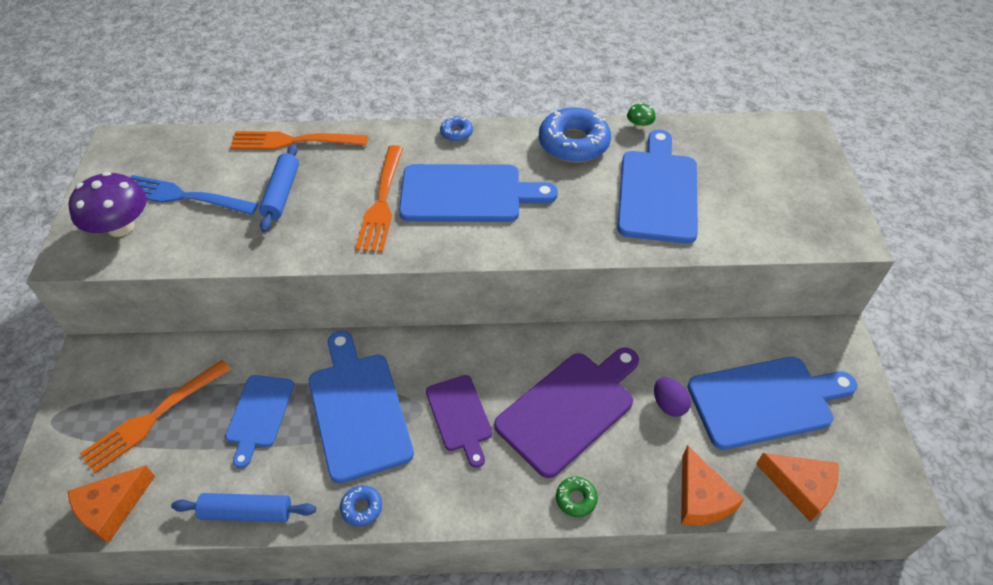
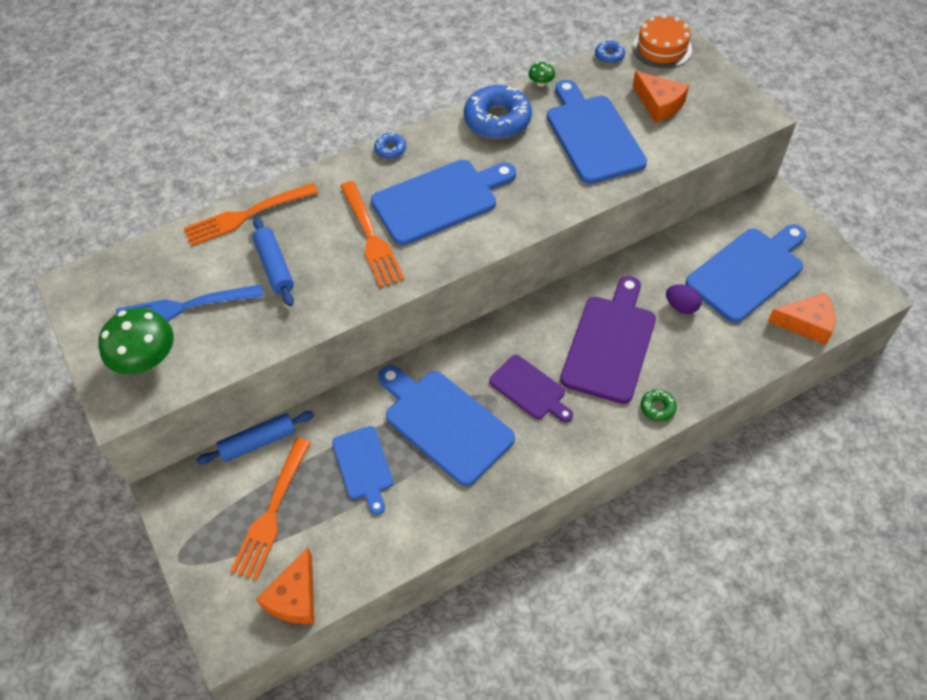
camera: 25 degrees left, 5 degrees up
purple mushroom [68,172,147,237] -> green mushroom [98,308,174,374]
blue rolling pin [171,493,316,522] -> blue rolling pin moved to [197,411,314,464]
blue donut [340,485,382,527] -> blue donut moved to [595,40,625,64]
orange cheese [681,445,744,526] -> orange cheese moved to [632,71,689,123]
none -> orange cake [632,14,692,68]

